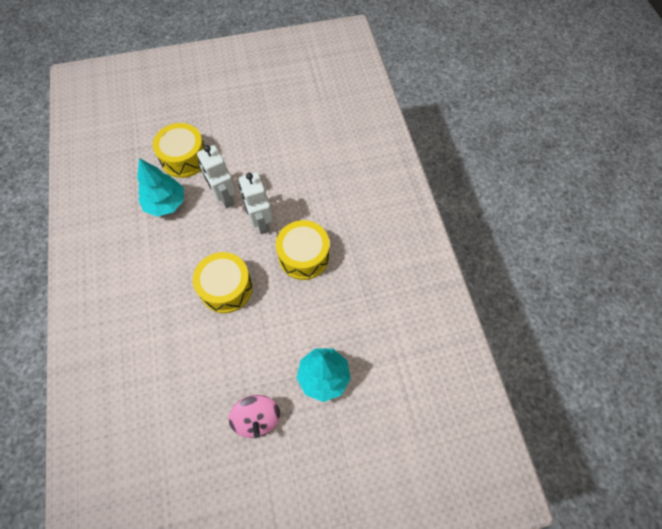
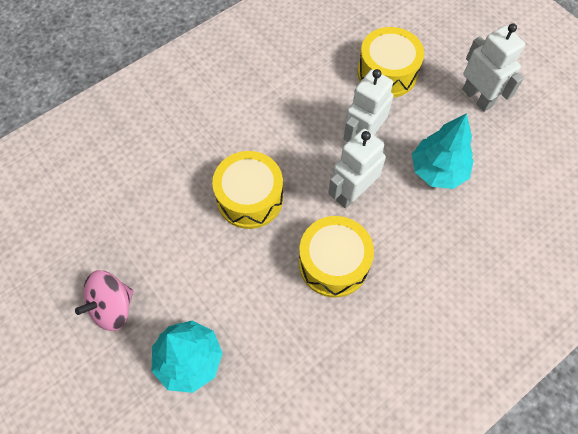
camera: 65 degrees right, 0 degrees up
turquoise tree [137,158,184,217] -> turquoise tree moved to [412,113,474,189]
none -> white robot [462,23,525,112]

